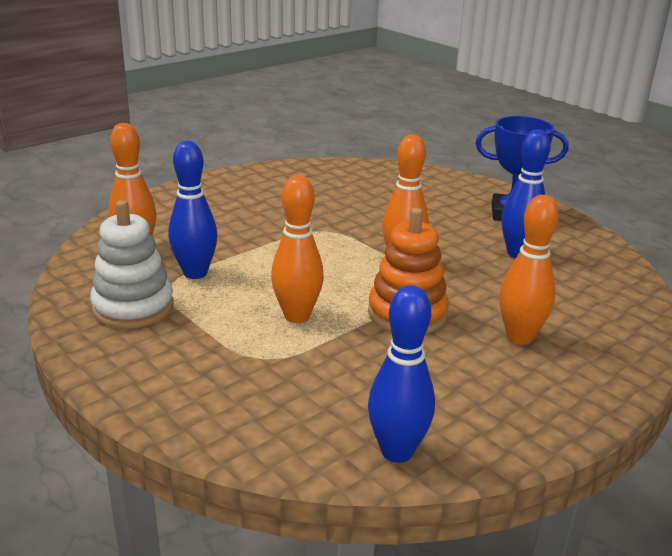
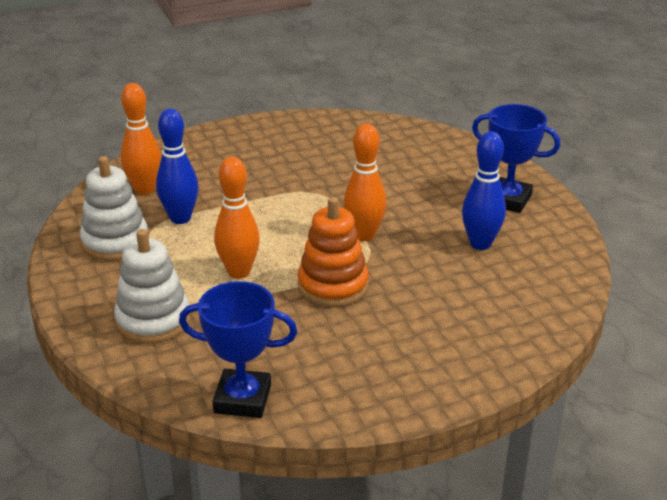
camera: 20 degrees right, 5 degrees up
blue bowling pin [368,285,435,463] -> blue trophy [179,281,297,418]
orange bowling pin [500,195,559,345] -> none
none -> white stacking toy [114,229,190,344]

